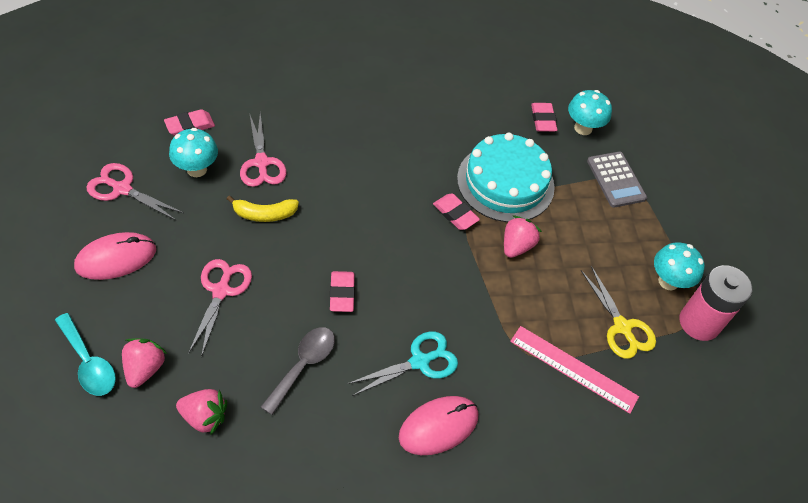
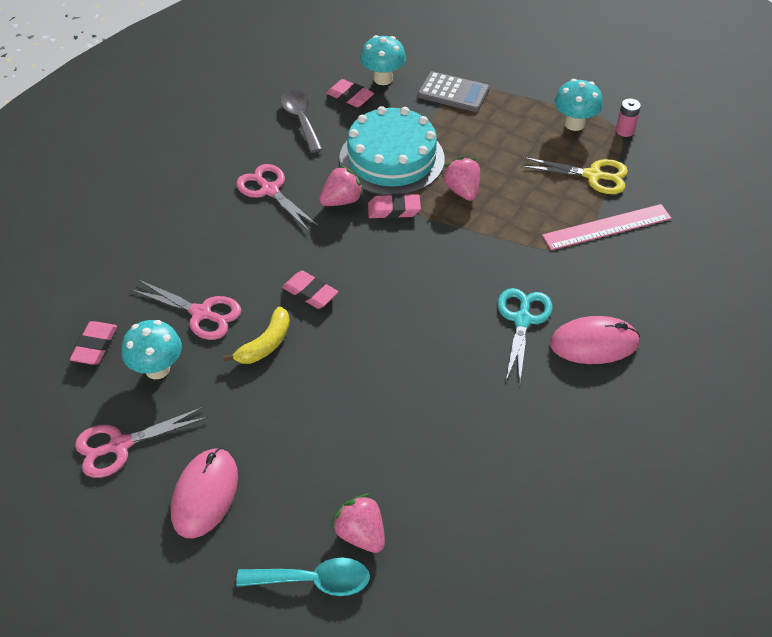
camera: 45 degrees left, 5 degrees down
pink strawberry [176,389,227,435] -> pink strawberry moved to [319,165,364,206]
pink scissors [188,259,252,357] -> pink scissors moved to [236,164,319,231]
grey spoon [261,327,335,415] -> grey spoon moved to [281,90,323,153]
pink eraser [330,271,355,312] -> pink eraser moved to [282,271,338,309]
pink mouse [399,396,478,455] -> pink mouse turned 75 degrees clockwise [550,316,640,364]
pink battery [679,265,752,341] -> pink battery [616,99,641,137], size x0.47

